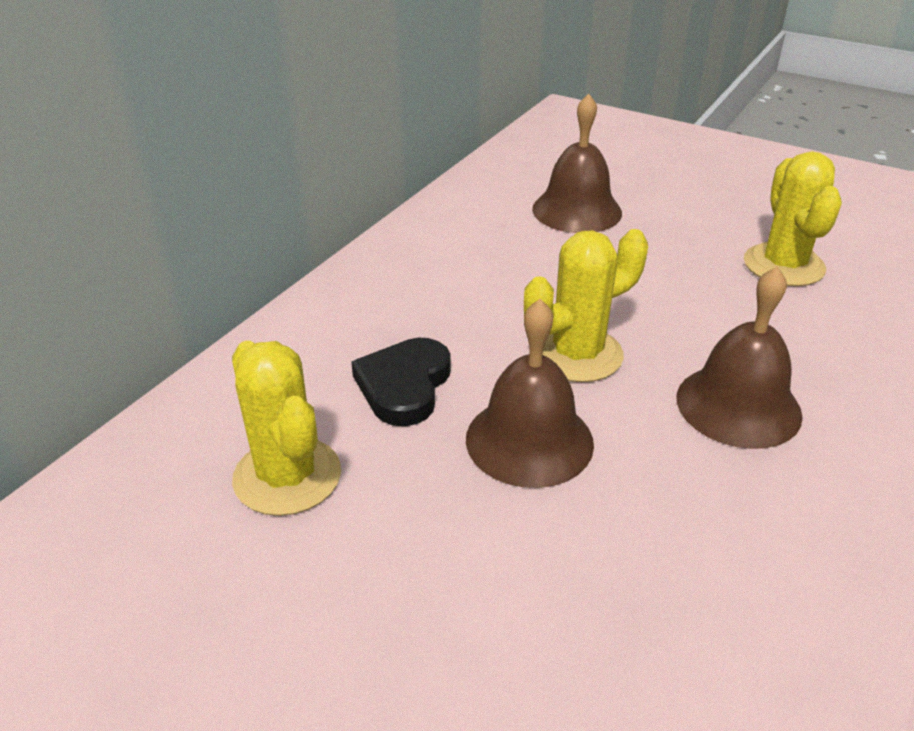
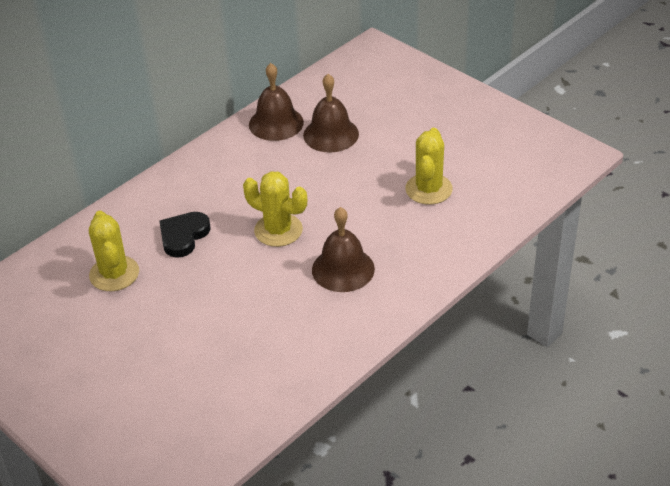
camera: 15 degrees right, 5 degrees up
brown bell [466,299,594,488] -> brown bell moved to [249,63,304,141]
yellow cactus [524,229,648,382] -> yellow cactus turned 45 degrees clockwise [243,171,307,247]

